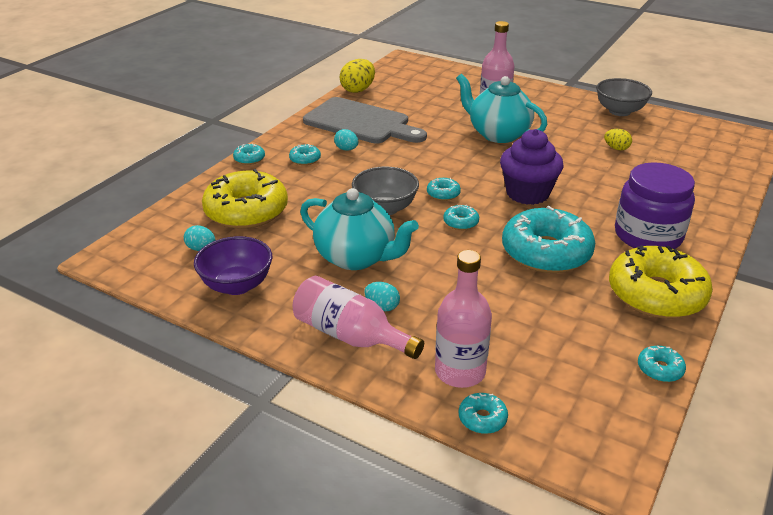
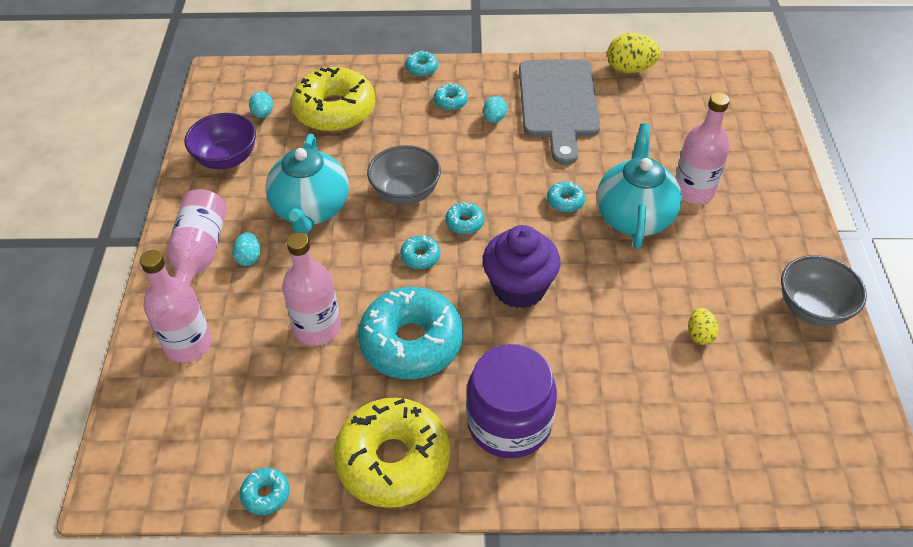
camera: 60 degrees right, 15 degrees up
turquoise donut [459,393,508,434] -> turquoise donut moved to [547,181,585,212]
none -> pink bottle [282,232,341,345]

